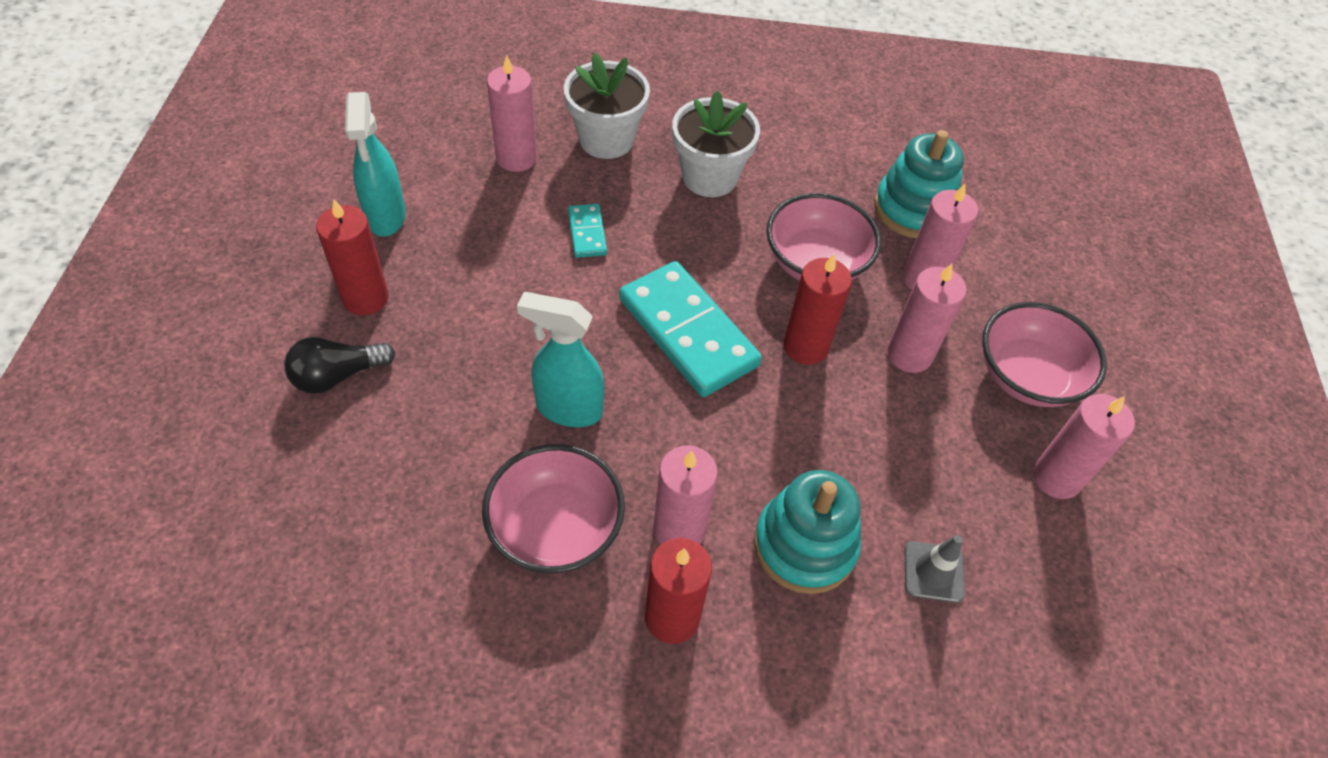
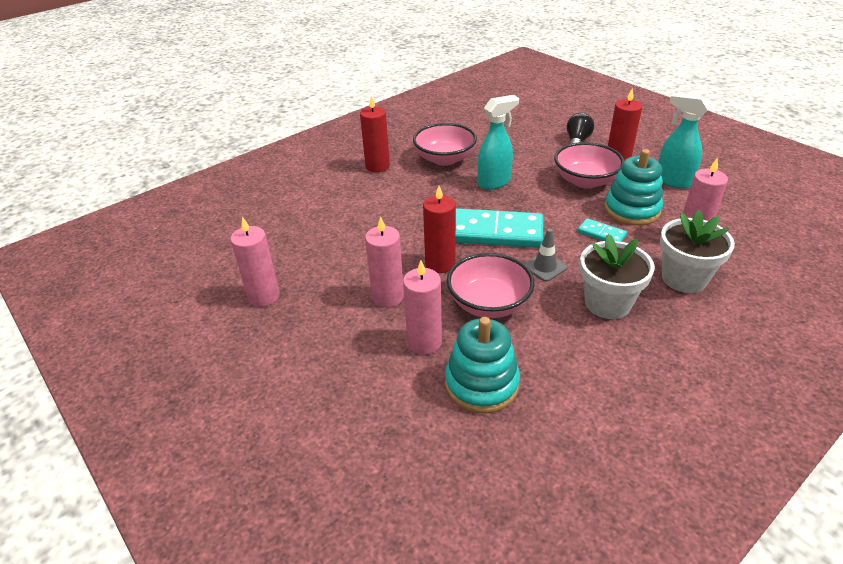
camera: 140 degrees right, 15 degrees down
pink candle [653,445,718,545] -> none
turquoise stacking toy [754,470,861,594] -> turquoise stacking toy moved to [604,149,663,226]
grey traffic cone [905,535,965,603] -> grey traffic cone moved to [524,229,567,282]
pink bowl [982,302,1107,407] -> pink bowl moved to [554,142,624,189]

